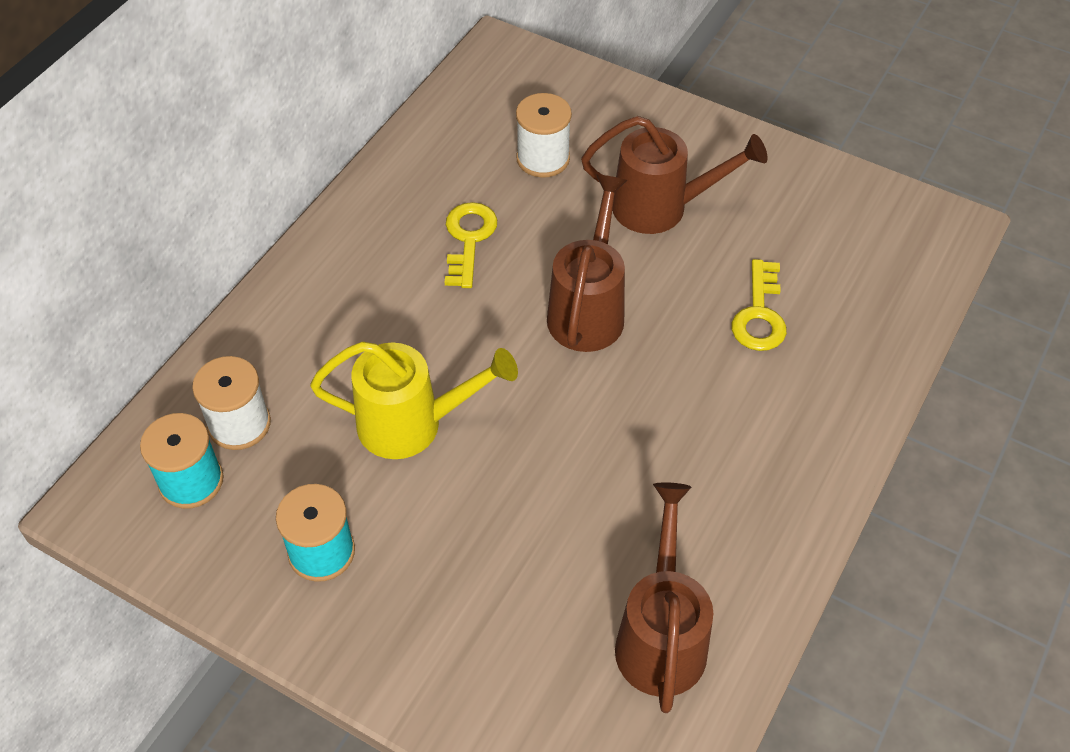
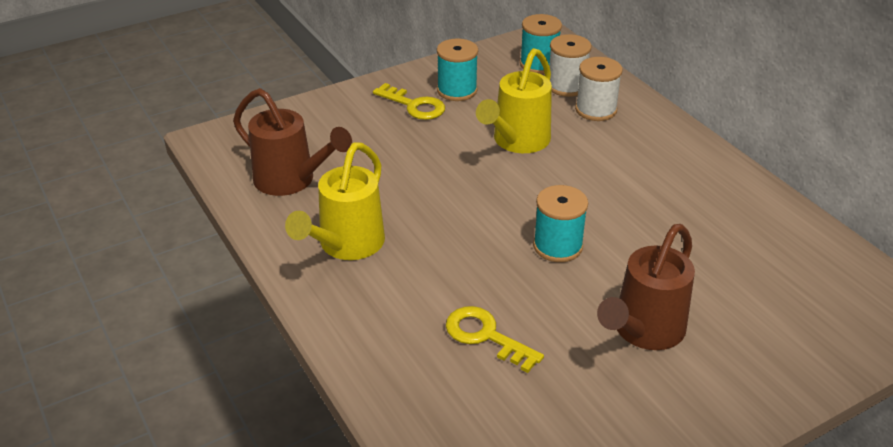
camera: 120 degrees right, 15 degrees down
yellow key [445,202,497,288] -> yellow key moved to [373,83,445,120]
white spool [516,93,572,178] -> white spool moved to [575,57,623,121]
brown watering can [547,174,627,352] -> turquoise spool [533,185,588,262]
none -> yellow watering can [285,143,385,260]

